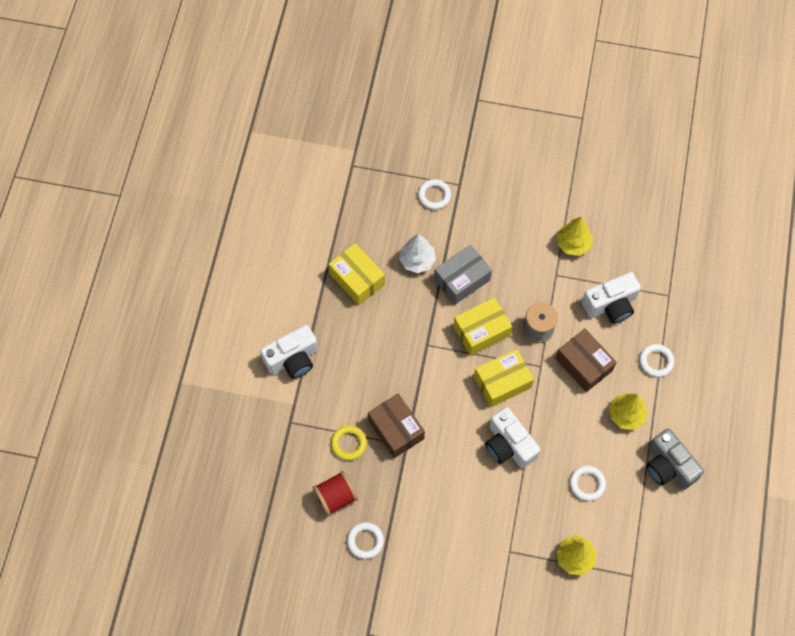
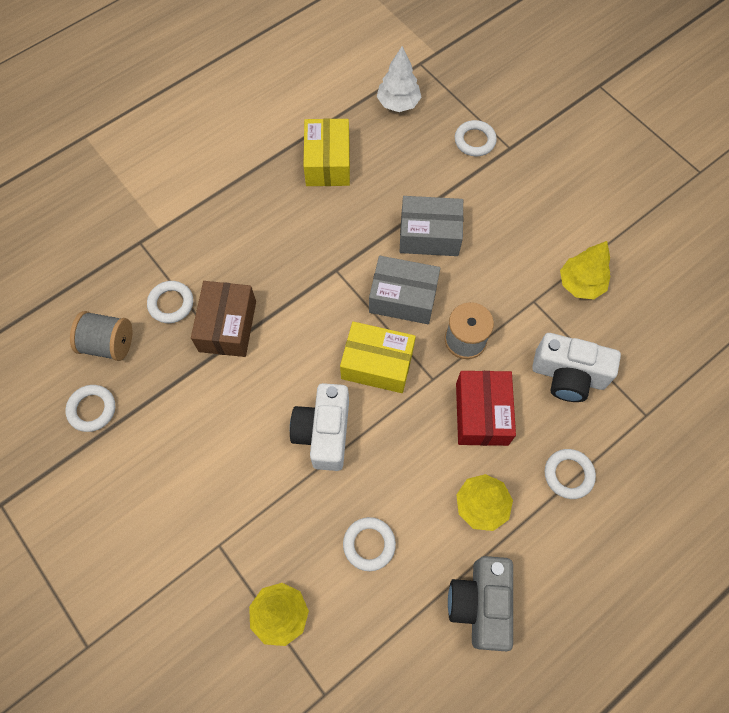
camera: 40 degrees right, 0 degrees up
white camera [260,325,318,379] -> none
red spool [313,471,358,516] -> grey spool [70,311,132,361]
yellow ring [331,425,367,460] -> white ring [147,281,193,323]
white tree [399,234,436,273] -> white tree moved to [377,46,422,112]
yellow box [453,297,512,356] -> grey box [369,256,440,324]
brown box [555,329,617,392] -> red box [456,371,516,446]

